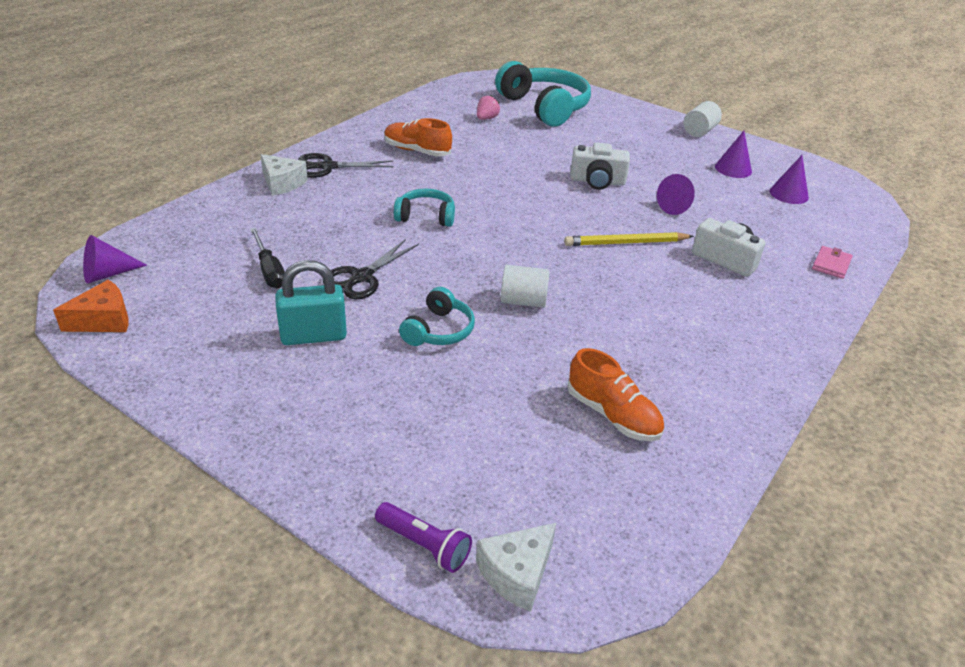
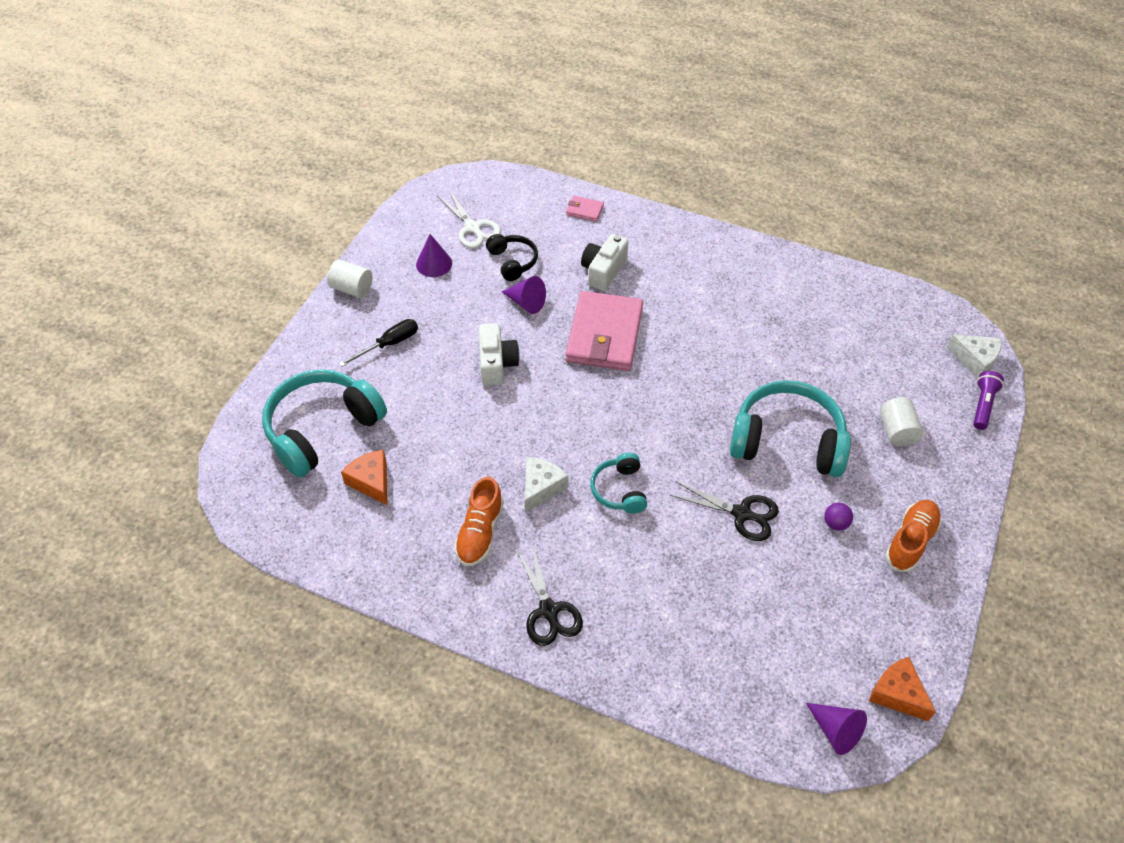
camera: 100 degrees left, 15 degrees up
black screwdriver [250,227,285,289] -> black screwdriver moved to [339,319,418,367]
white cheese [260,154,308,196] -> white cheese moved to [525,457,569,513]
turquoise padlock [275,260,347,345] -> purple ball [824,503,853,531]
turquoise headphones [399,287,475,346] -> turquoise headphones [730,380,851,477], size x1.93
pink strawberry [477,95,500,120] -> orange cheese [341,450,387,505]
white cylinder [501,265,550,308] -> white cylinder moved to [880,397,923,447]
yellow pencil [564,232,694,246] -> pink wallet [566,291,643,371]
orange shoe [567,348,664,441] -> orange shoe moved to [885,500,942,572]
purple cone [770,155,809,204] -> white scissors [437,191,501,248]
none -> black headphones [486,234,538,281]

